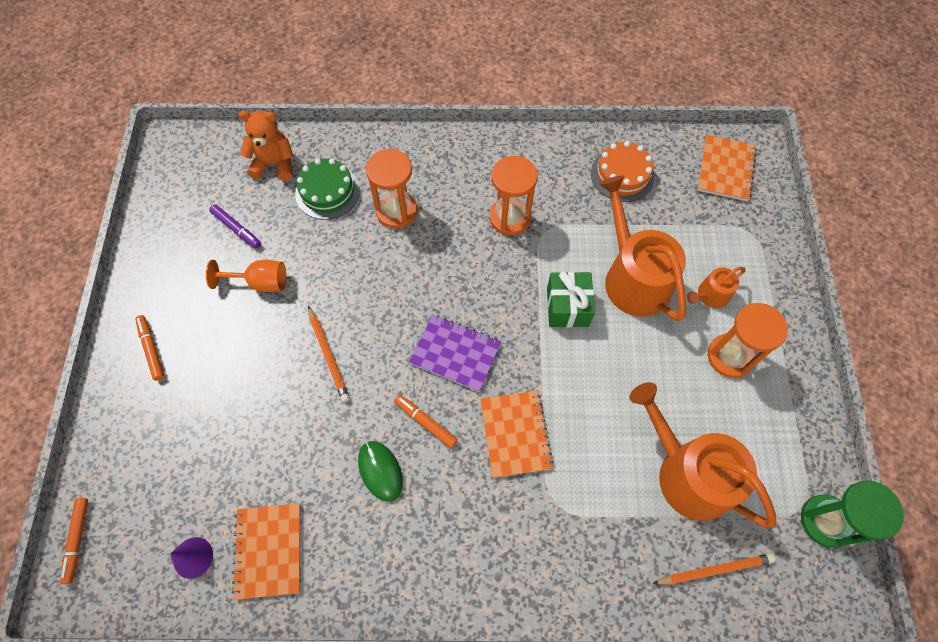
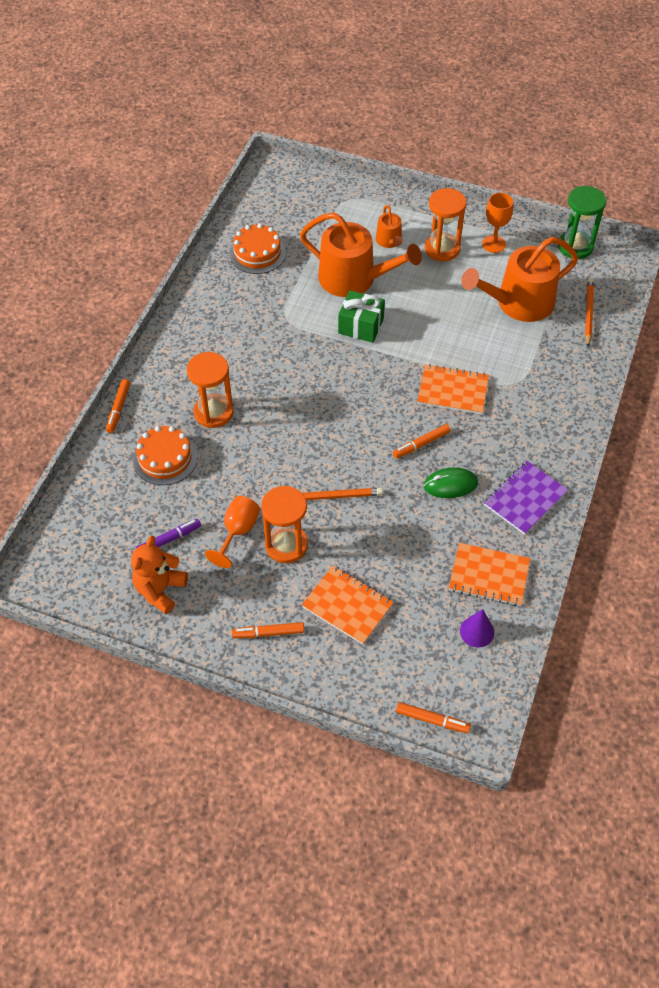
camera: 70 degrees left, 10 degrees down
orange teddy bear [238,110,294,181] -> orange teddy bear moved to [131,536,188,614]
green cake [295,158,360,220] -> orange cake [133,426,198,485]
purple notebook [409,314,501,392] -> purple notebook moved to [484,461,568,535]
orange hourglass [489,156,538,235] -> orange hourglass moved to [261,486,308,563]
orange watering can [599,175,686,322] -> orange watering can turned 150 degrees counterclockwise [300,212,422,297]
orange notebook [697,135,757,201] -> orange notebook moved to [302,566,394,645]
none -> orange marker [106,379,130,433]
none -> orange goblet [482,193,513,253]

